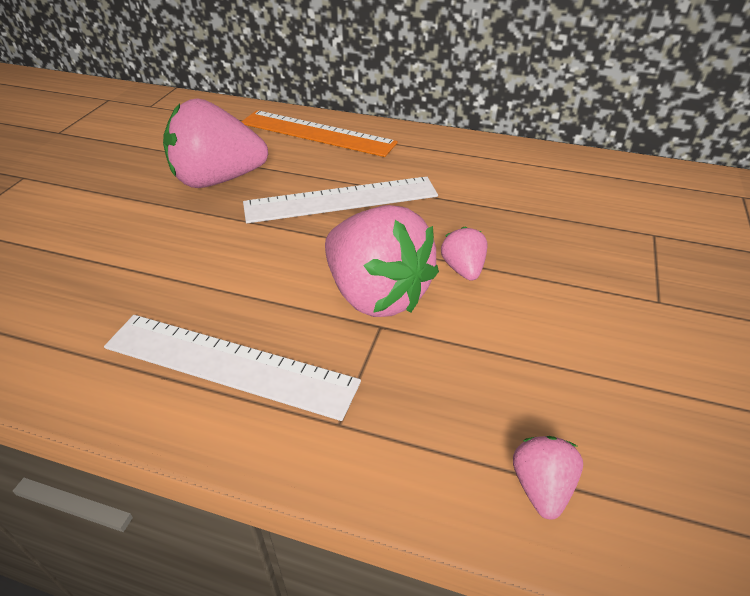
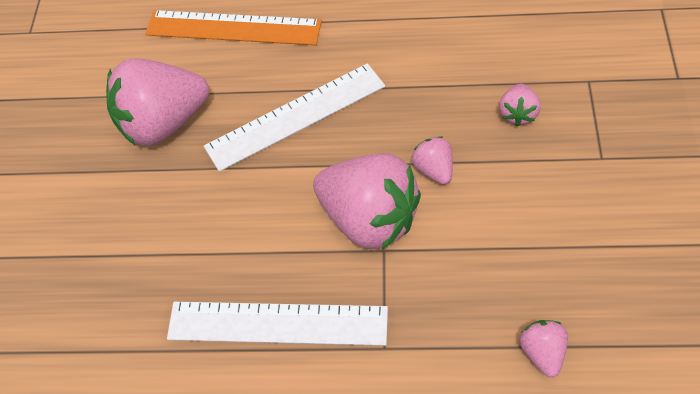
camera: 10 degrees left, 15 degrees up
none -> pink strawberry [499,84,541,126]

